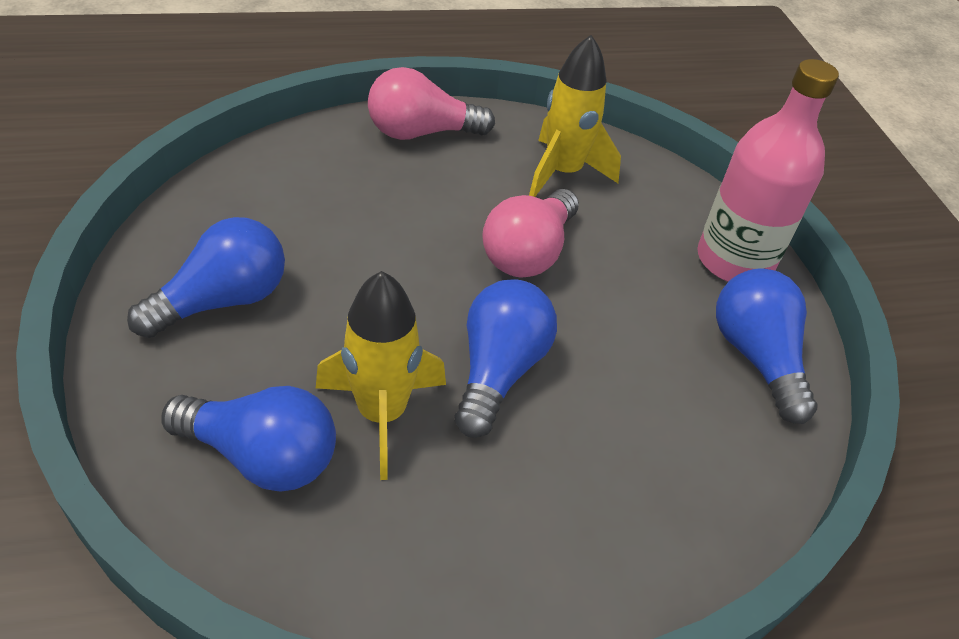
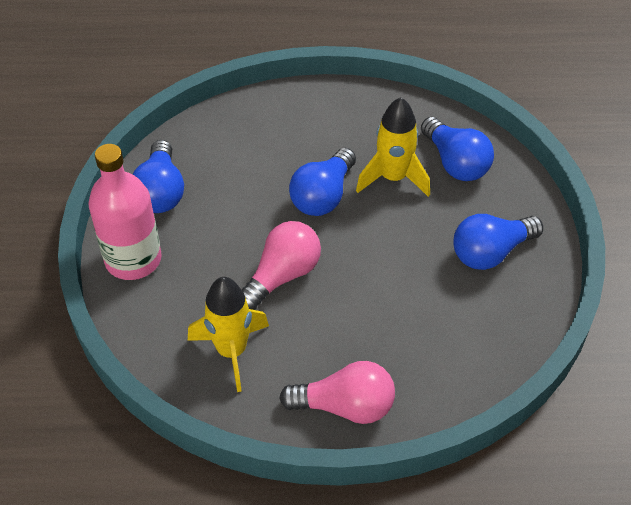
camera: 165 degrees left, 5 degrees up
blue light bulb [162,386,336,491] -> blue light bulb turned 150 degrees counterclockwise [421,117,494,181]

